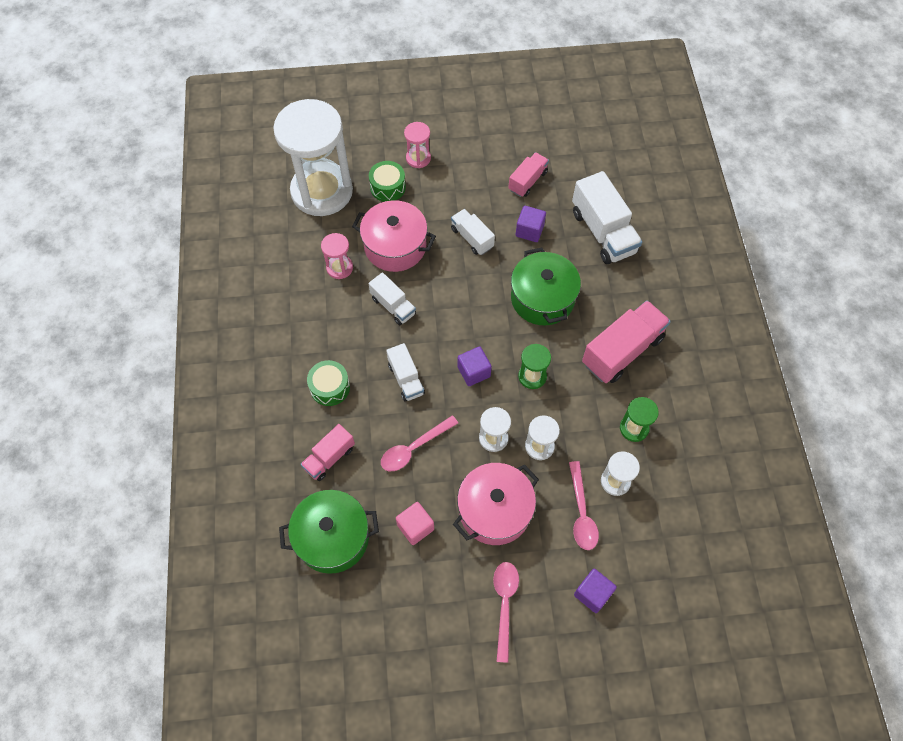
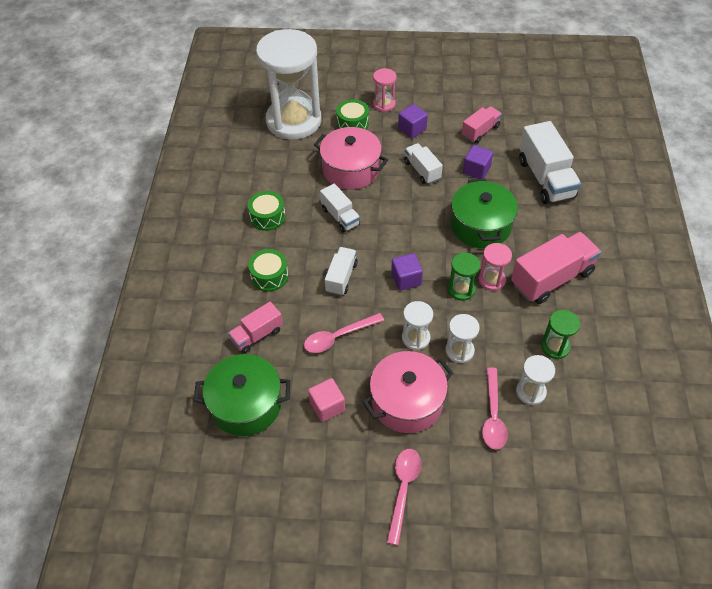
camera: 10 degrees right, 10 degrees down
pink hourglass [321,233,353,279] -> pink hourglass moved to [479,243,512,291]
white truck [386,343,425,401] -> white truck turned 150 degrees counterclockwise [325,247,358,296]
purple cube [574,569,617,613] -> purple cube moved to [398,104,428,138]
none -> green drum [248,191,286,231]

